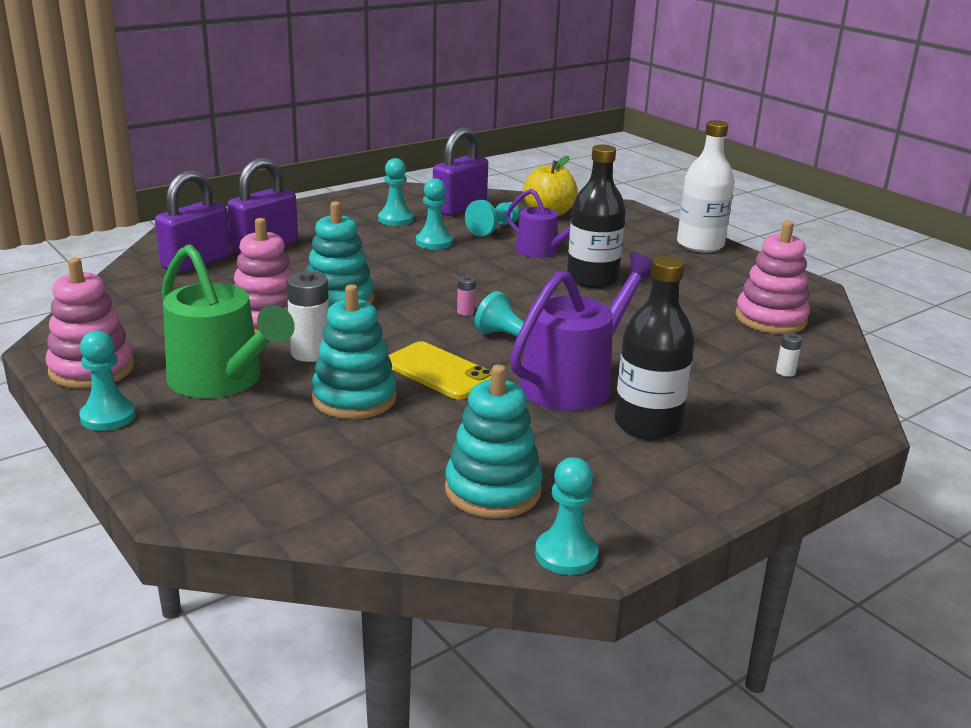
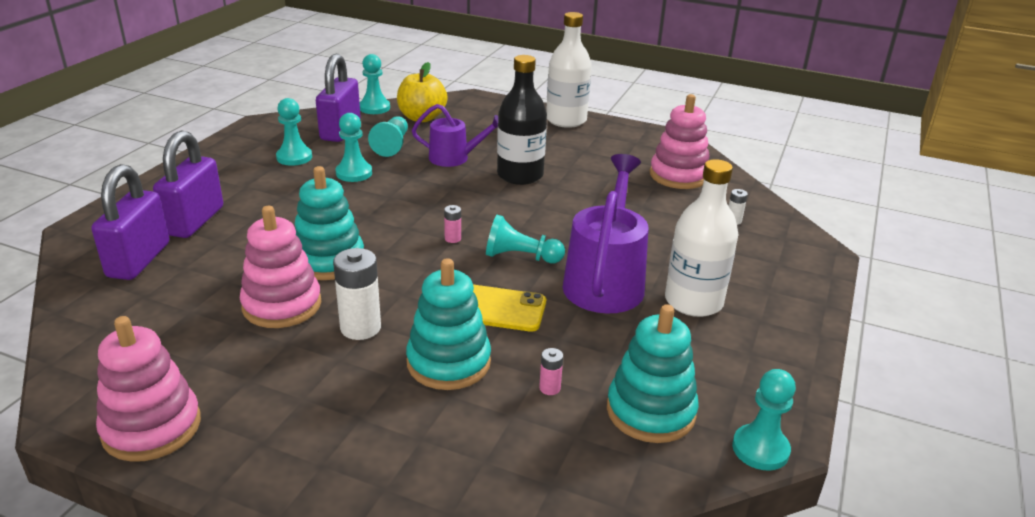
camera: 30 degrees left, 5 degrees up
turquoise pawn [79,330,136,431] -> turquoise pawn moved to [359,54,390,114]
green watering can [161,244,295,398] -> none
black bottle [614,256,694,439] -> white bottle [665,159,738,317]
none -> pink battery [539,348,563,395]

